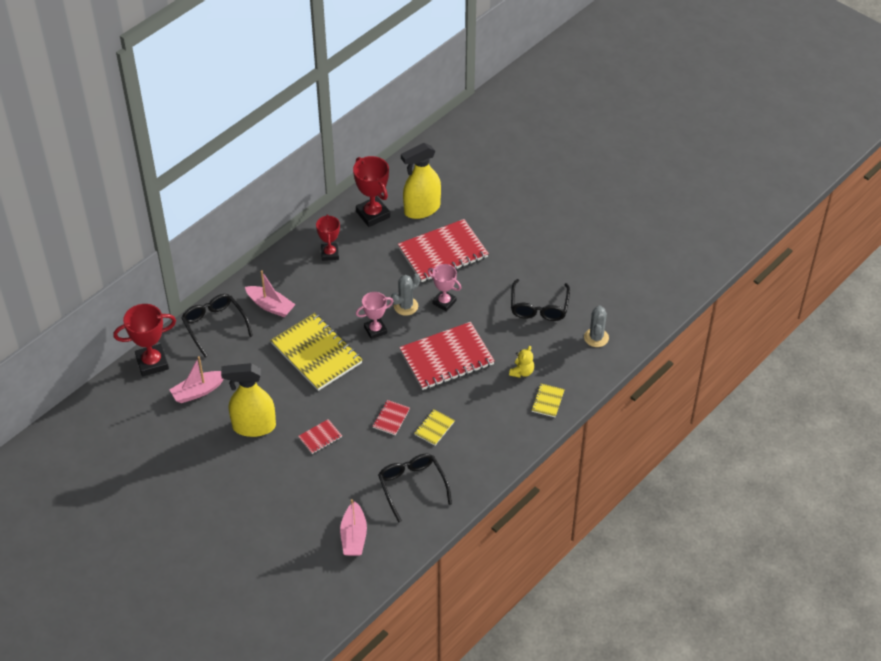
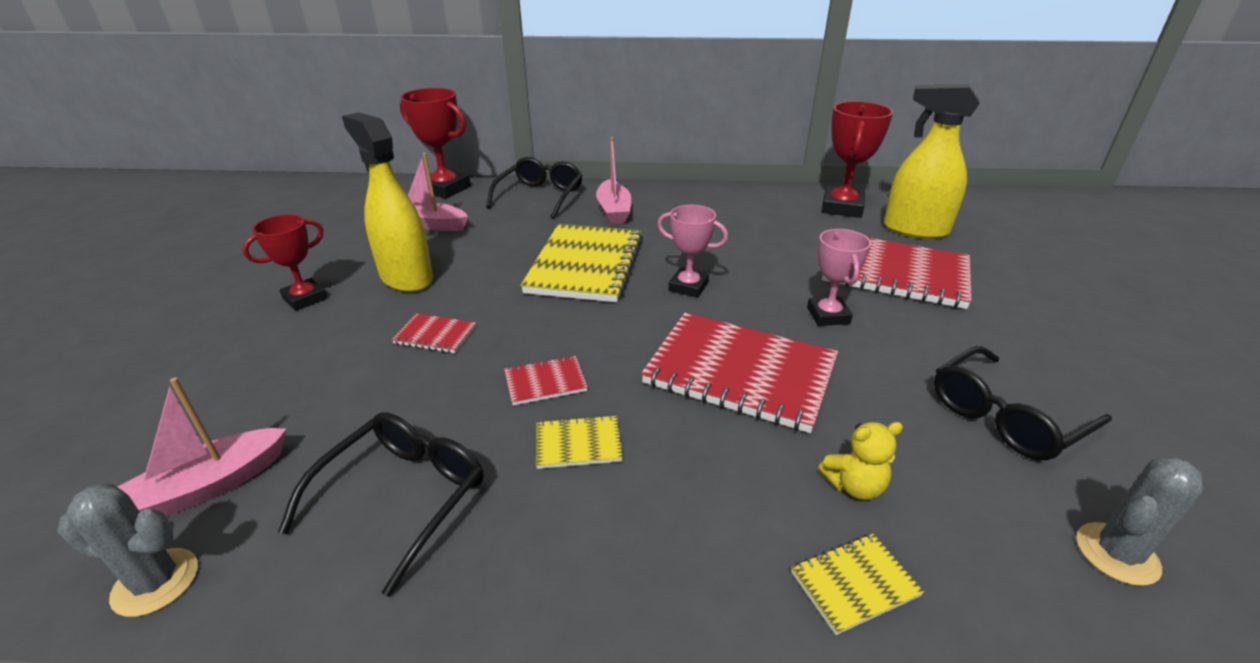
camera: 50 degrees right, 15 degrees down
red trophy [316,214,340,261] -> red trophy moved to [242,214,327,311]
grey cactus [391,273,420,316] -> grey cactus moved to [57,483,198,617]

